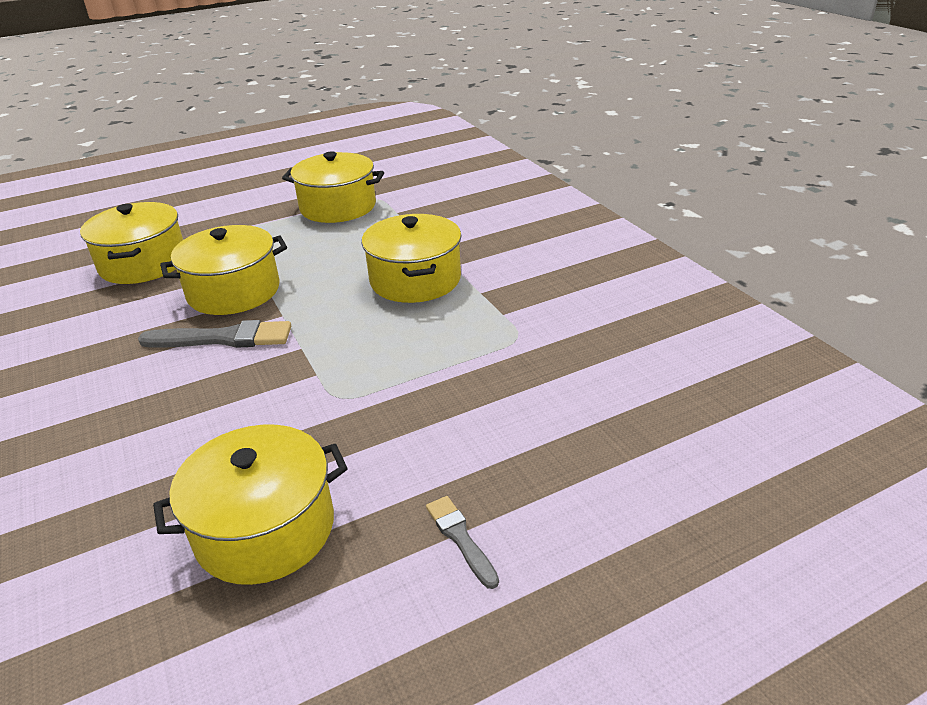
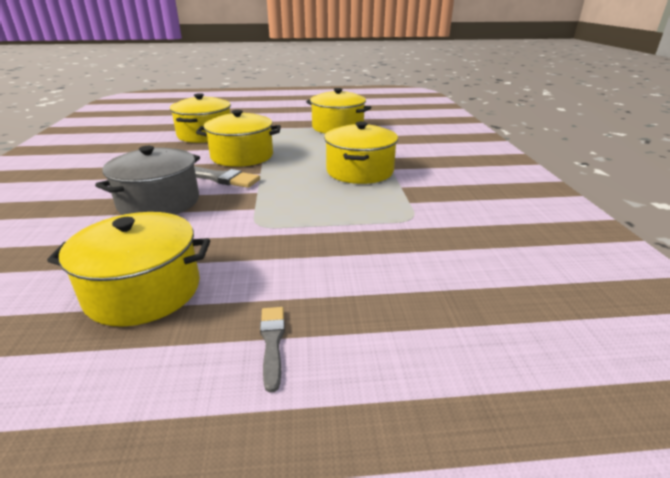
camera: 20 degrees right, 5 degrees down
none -> grey pot [95,146,200,215]

